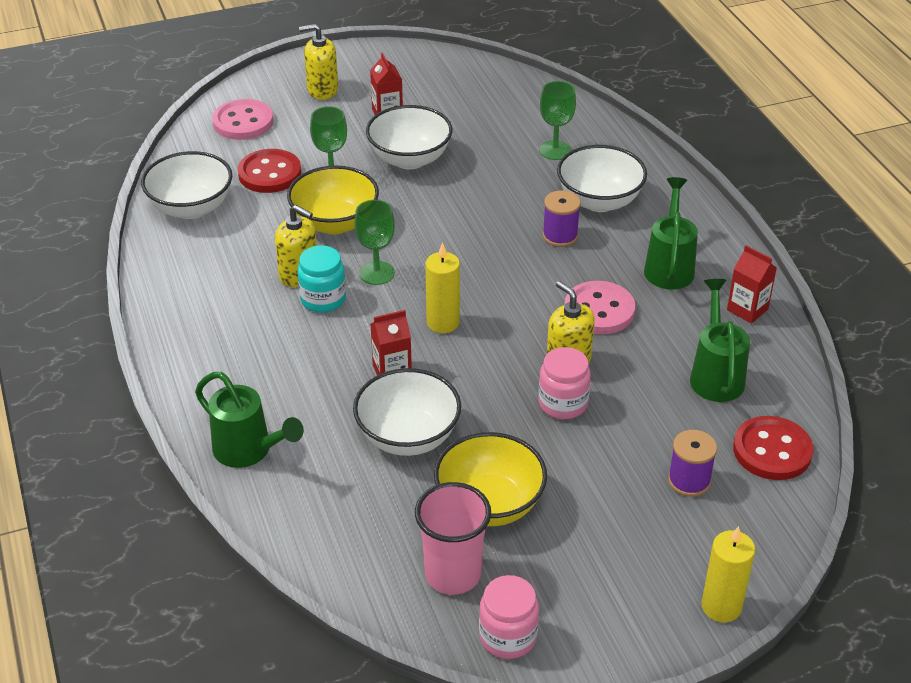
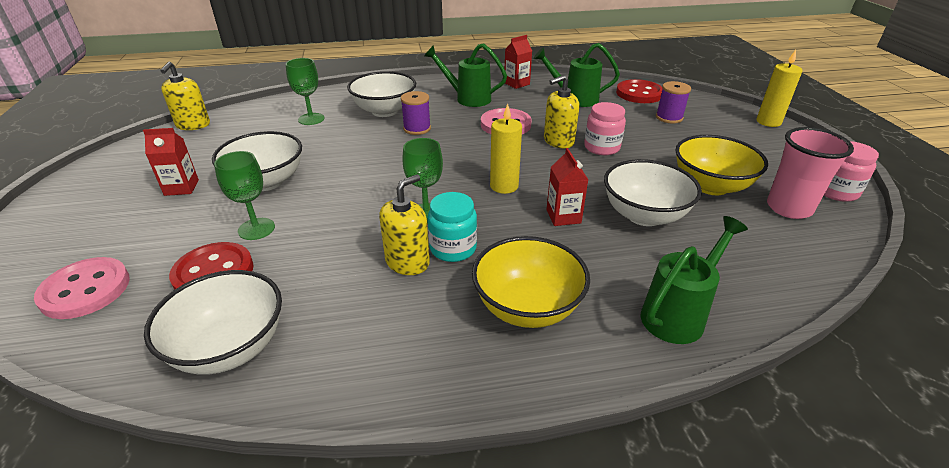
camera: 80 degrees left, 5 degrees down
yellow bowl [287,166,379,234] -> yellow bowl moved to [472,236,590,328]
yellow soap dispenser [299,24,338,100] -> yellow soap dispenser moved to [160,62,210,130]

